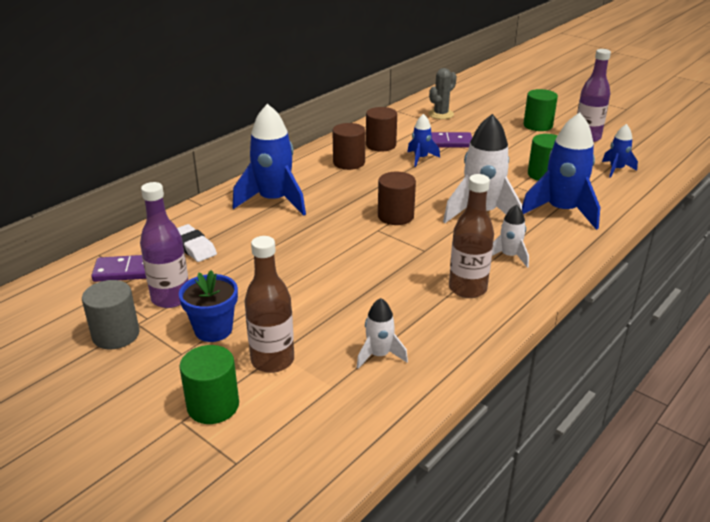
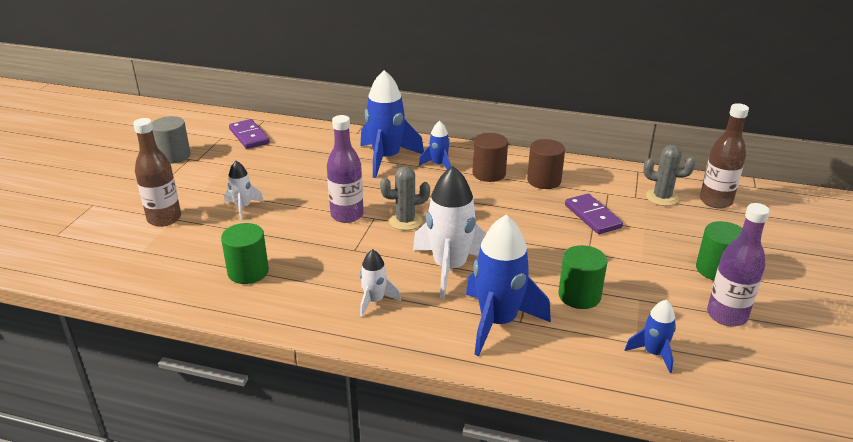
camera: 65 degrees right, 0 degrees up
purple bottle [140,182,189,308] -> purple bottle moved to [327,115,364,223]
white eraser [177,224,217,262] -> none
blue flower pot [179,270,238,342] -> none
green cylinder [179,345,239,424] -> green cylinder moved to [221,223,269,284]
white rocket [356,298,408,369] -> white rocket moved to [224,161,264,220]
brown cylinder [378,172,416,225] -> grey cactus [380,166,430,230]
blue rocket [407,114,440,167] -> blue rocket moved to [419,121,451,170]
brown bottle [449,174,494,298] -> brown bottle moved to [700,103,749,209]

